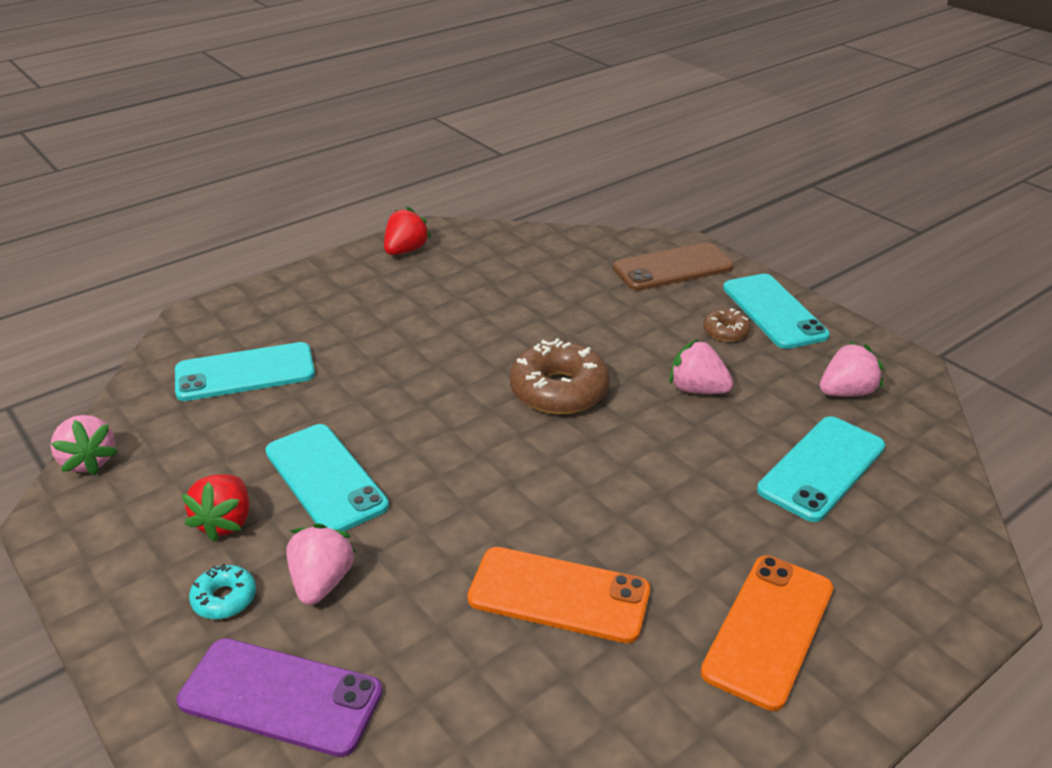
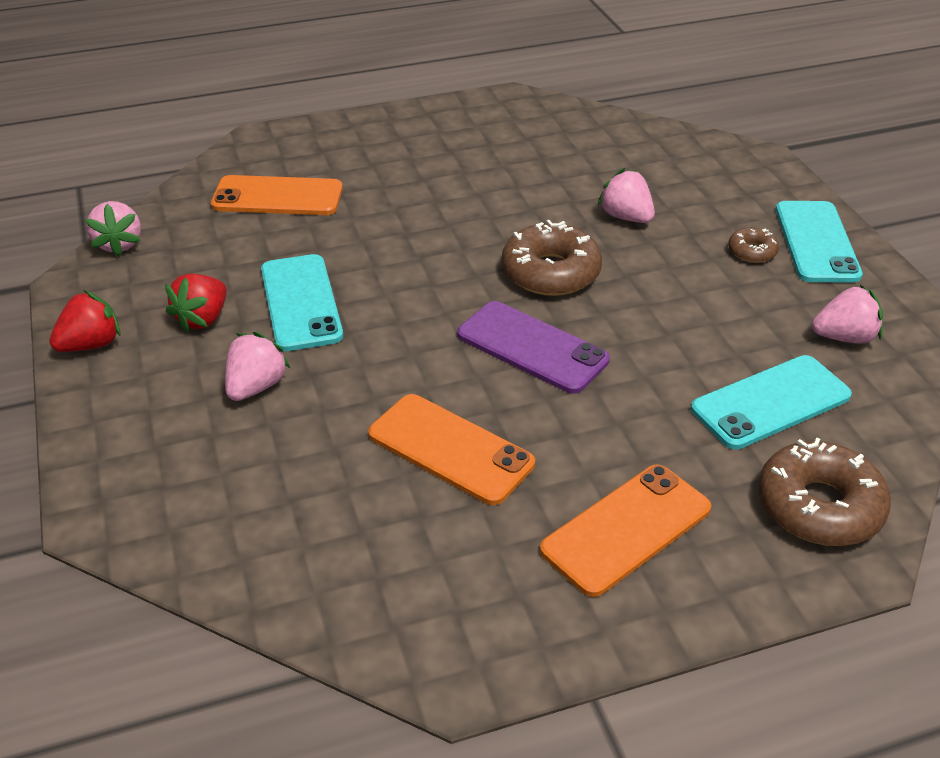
camera: 20 degrees right, 5 degrees up
turquoise phone [175,342,315,401] -> orange phone [211,175,343,215]
purple phone [177,638,383,757] -> purple phone moved to [457,301,610,394]
turquoise donut [189,564,256,619] -> none
red strawberry [384,206,431,255] -> red strawberry moved to [49,290,121,352]
brown phone [613,242,734,291] -> none
pink strawberry [670,339,733,394] -> pink strawberry moved to [598,168,655,223]
none -> brown donut [758,438,891,546]

